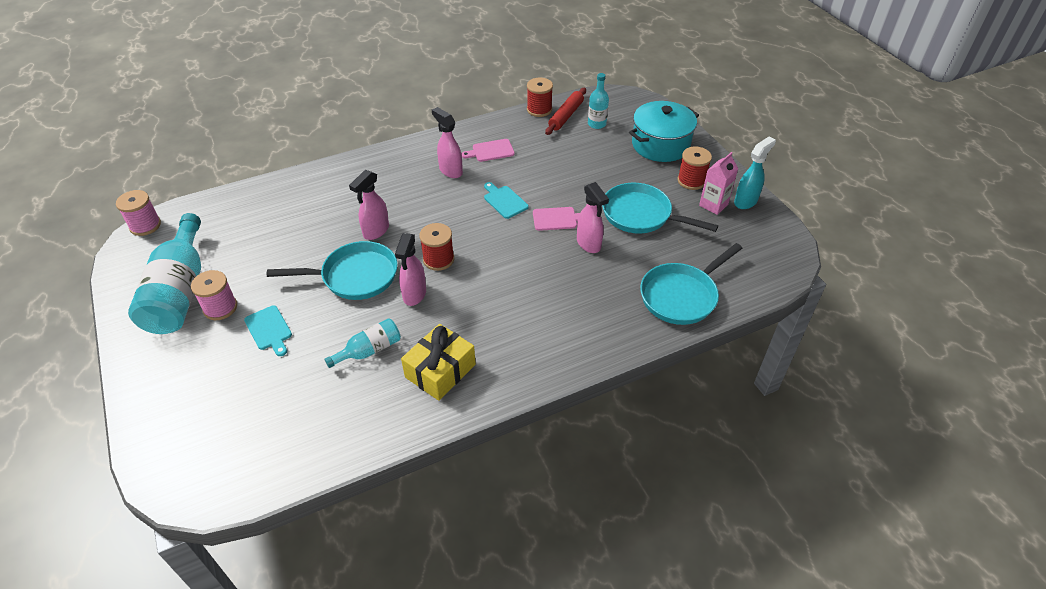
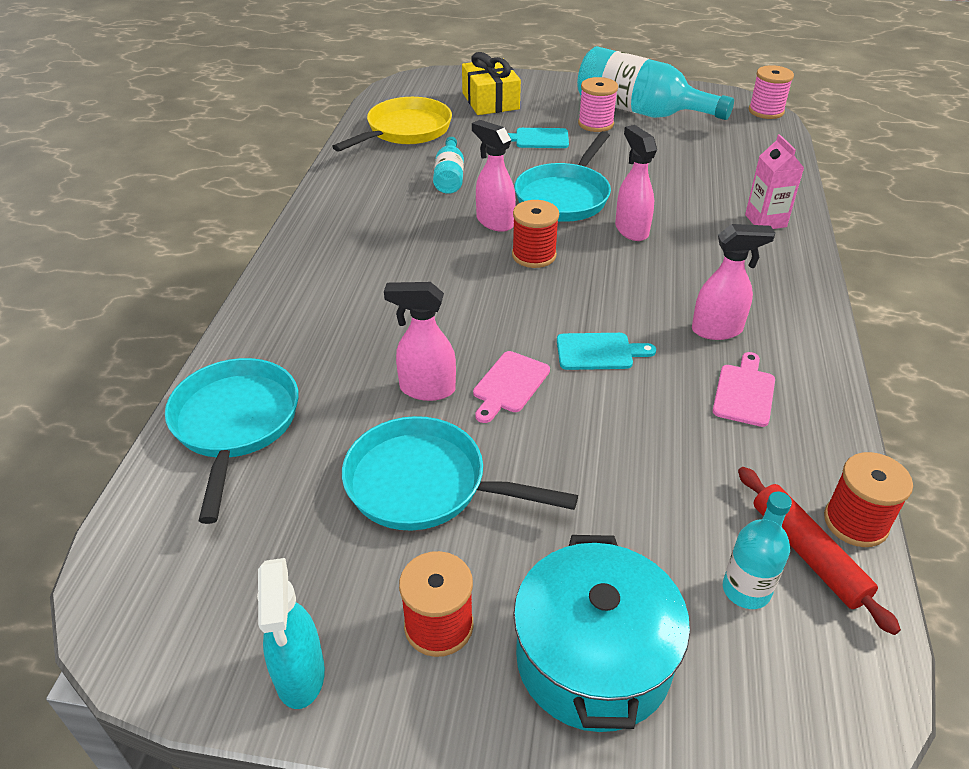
camera: 125 degrees right, 5 degrees down
yellow gift [401,324,476,401] -> yellow gift moved to [462,52,521,115]
turquoise pan [602,183,718,234] -> turquoise pan turned 135 degrees counterclockwise [342,416,578,531]
pink carton [699,152,738,215] -> pink carton moved to [745,134,804,229]
none -> yellow pan [332,97,452,152]

